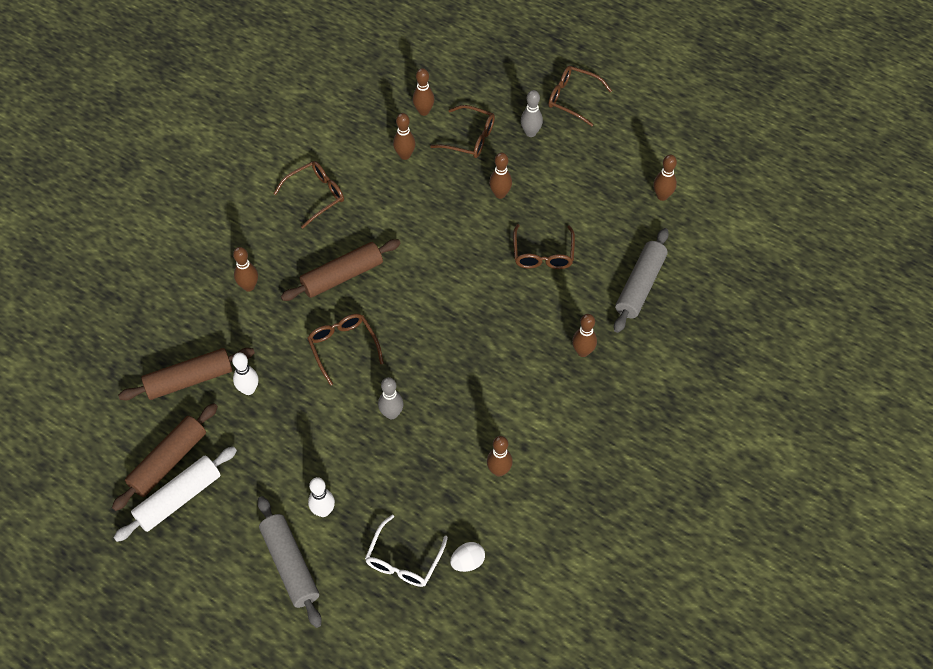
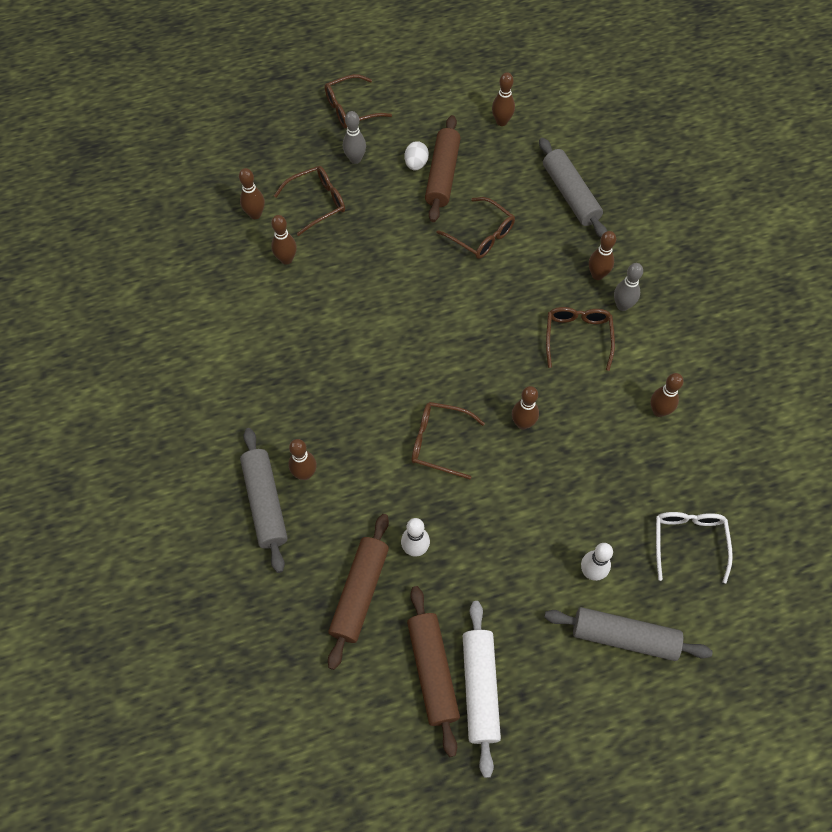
camera: 50 degrees left, 5 degrees up
brown glasses [273,161,344,229] -> brown glasses moved to [546,307,615,371]
brown rolling pin [281,239,401,301] -> brown rolling pin moved to [425,115,461,222]
white glasses [365,515,448,587] -> white glasses turned 150 degrees counterclockwise [656,512,733,583]
grey bowling pin [378,377,403,419] -> grey bowling pin moved to [614,263,643,311]
white egg [450,542,485,572] -> white egg moved to [405,141,429,170]
brown bowling pin [489,152,512,199] -> brown bowling pin moved to [512,386,539,430]
none -> grey rolling pin [240,428,288,573]

